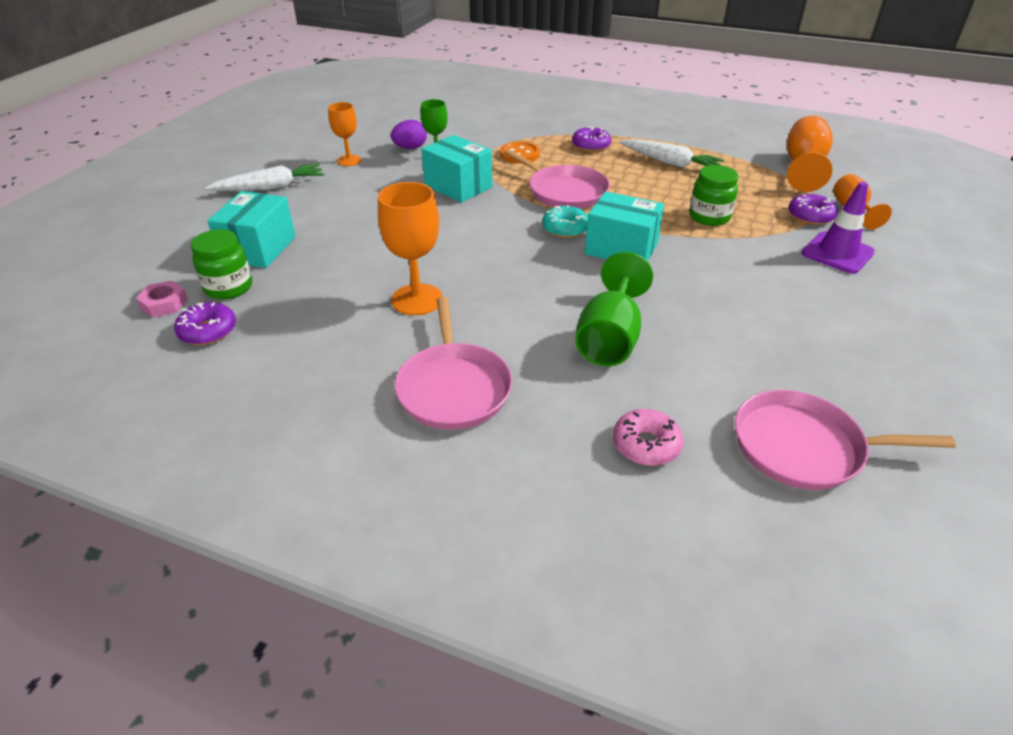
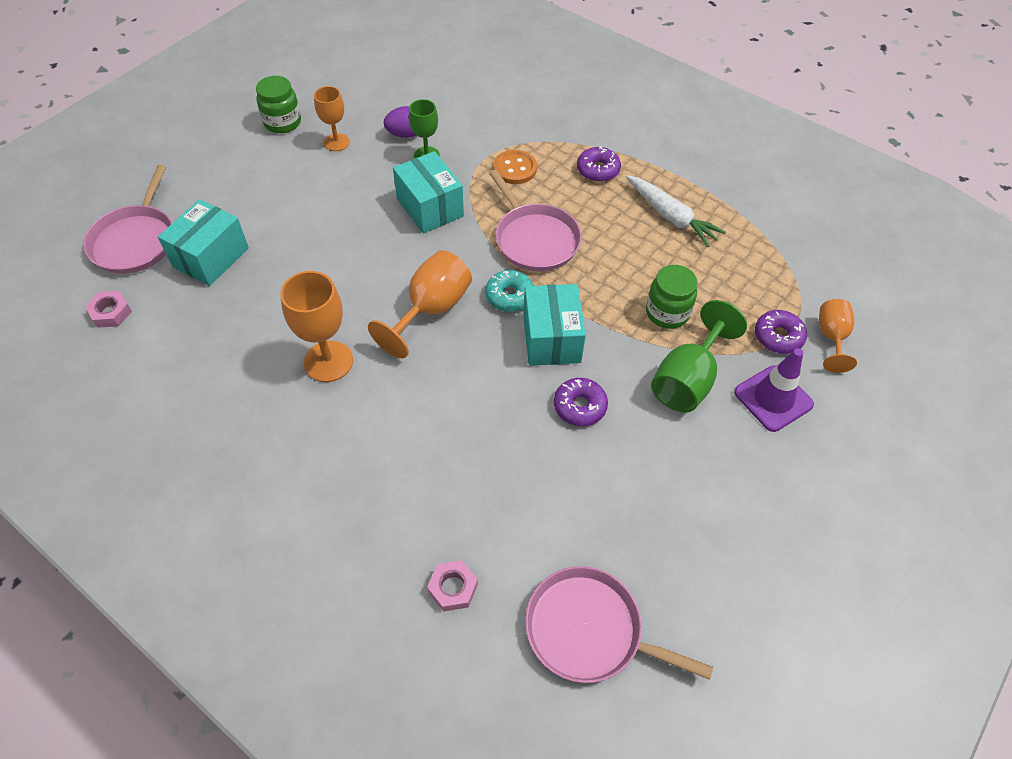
camera: 15 degrees right, 15 degrees up
purple donut [174,302,236,345] -> purple donut moved to [554,378,608,426]
green jar [191,229,252,300] -> green jar moved to [256,76,301,133]
white carrot [205,164,324,191] -> none
pink pan [395,297,512,430] -> pink pan moved to [83,165,172,274]
green goblet [575,252,653,366] -> green goblet moved to [651,300,747,412]
turquoise box [585,191,664,261] -> turquoise box turned 45 degrees clockwise [523,284,586,366]
pink donut [613,409,684,466] -> pink nut [427,560,478,612]
orange goblet [787,116,833,192] -> orange goblet moved to [368,250,472,358]

